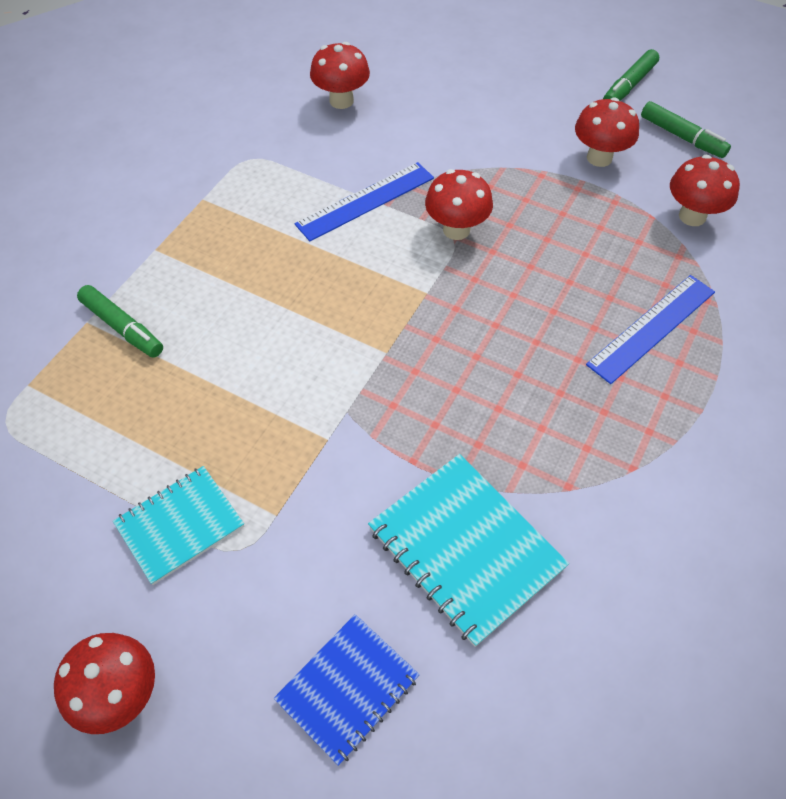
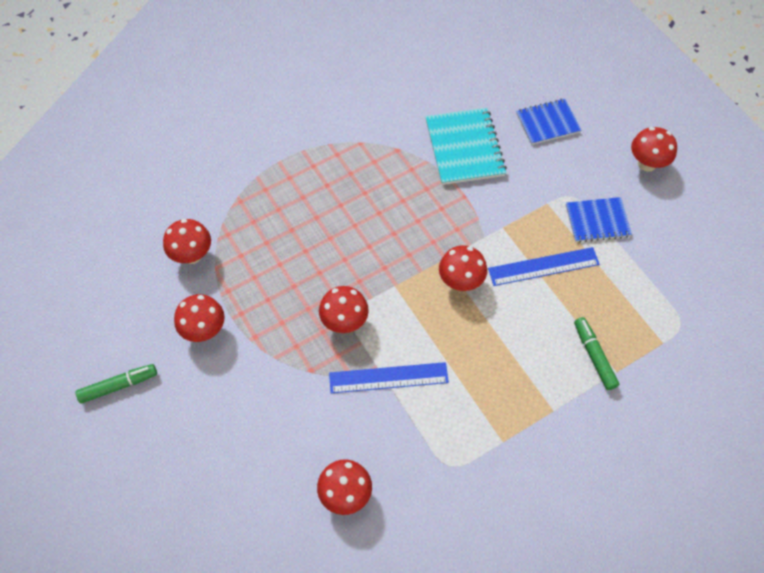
camera: 150 degrees left, 5 degrees up
turquoise notebook [113,466,244,585] -> blue notebook [566,197,632,242]
blue ruler [586,275,715,384] -> blue ruler moved to [488,247,600,286]
green marker [641,101,731,158] -> none
none -> red mushroom [439,245,487,291]

